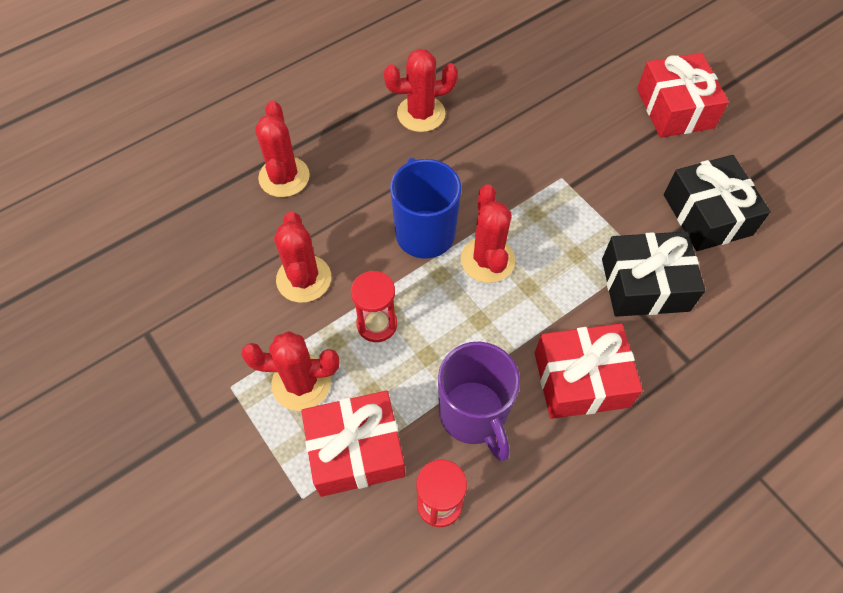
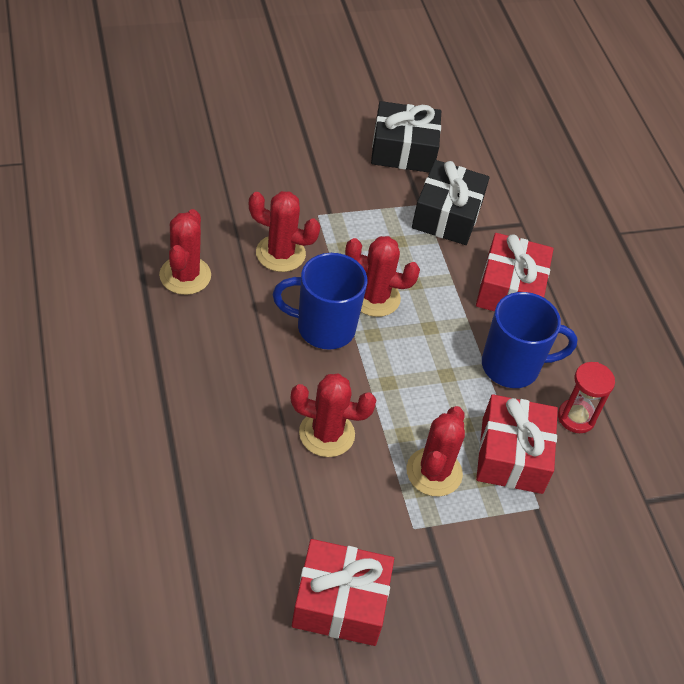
camera: 75 degrees left, 10 degrees down
red cactus [255,101,310,197] -> red cactus moved to [249,191,320,272]
red hourglass [351,271,397,342] -> none
purple mug [438,341,520,461] -> blue mug [482,292,578,388]
red gift [637,53,729,138] -> red gift moved to [292,539,394,646]

